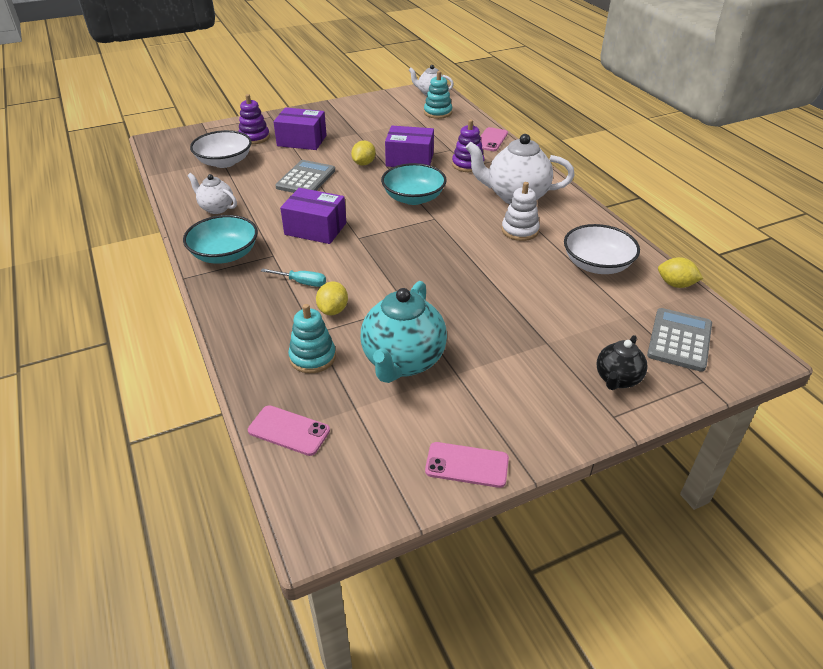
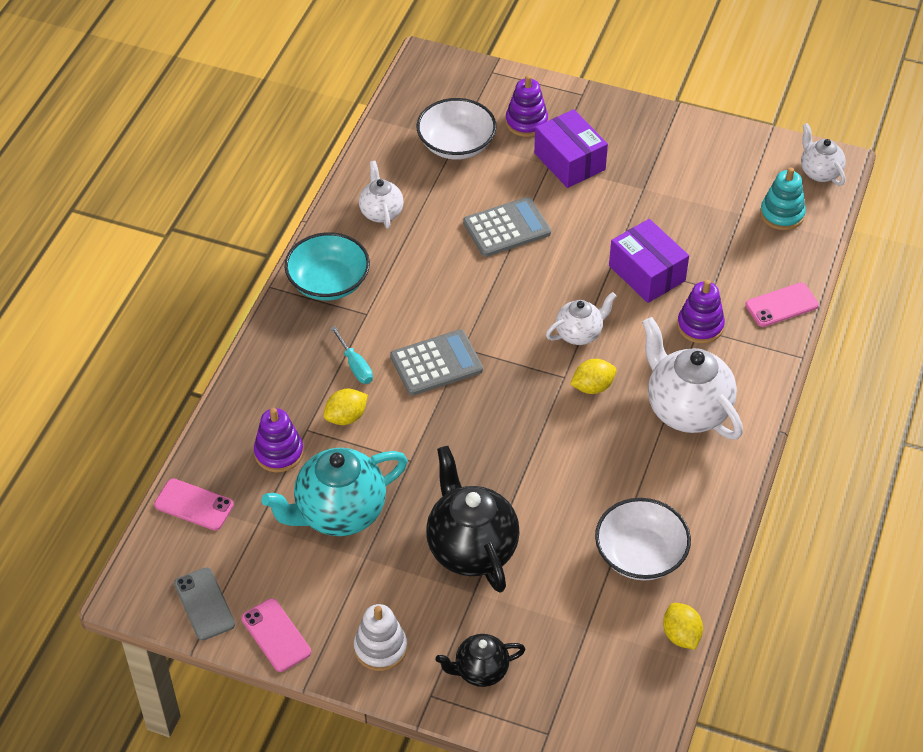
camera: 45 degrees right, 10 degrees up
pink phone [248,405,330,456] -> pink phone turned 45 degrees counterclockwise [154,479,234,530]
purple box [280,188,346,244] -> none
turquoise stacking toy [288,304,336,373] -> purple stacking toy [254,408,304,472]
yellow lemon [351,141,376,166] -> yellow lemon moved to [570,359,616,394]
turquoise bowl [381,163,447,205] -> white teapot [546,292,616,345]
white stacking toy [502,182,540,241] -> white stacking toy moved to [354,604,407,671]
grey calculator [647,308,712,372] -> grey calculator moved to [390,329,483,396]
none -> grey phone [174,567,235,640]
none -> black teapot [426,446,520,593]

